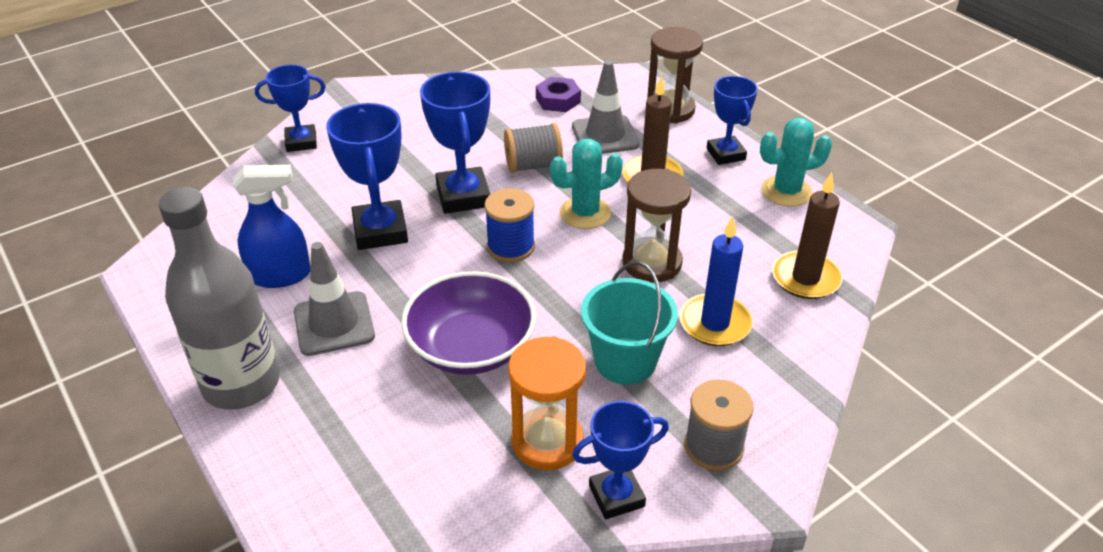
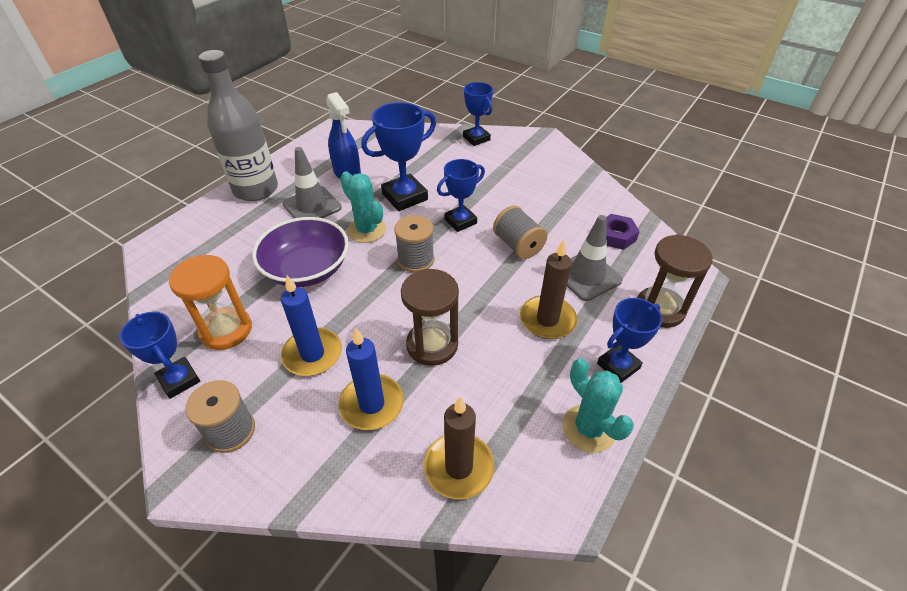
camera: 70 degrees right, 5 degrees up
blue trophy [420,72,490,214] -> blue trophy [437,159,485,232], size x0.67
blue spool [484,188,535,262] -> grey spool [394,215,434,272]
turquoise cactus [550,139,623,229] -> turquoise cactus moved to [340,171,386,243]
turquoise bucket [581,261,678,385] -> blue candle [281,275,342,376]

